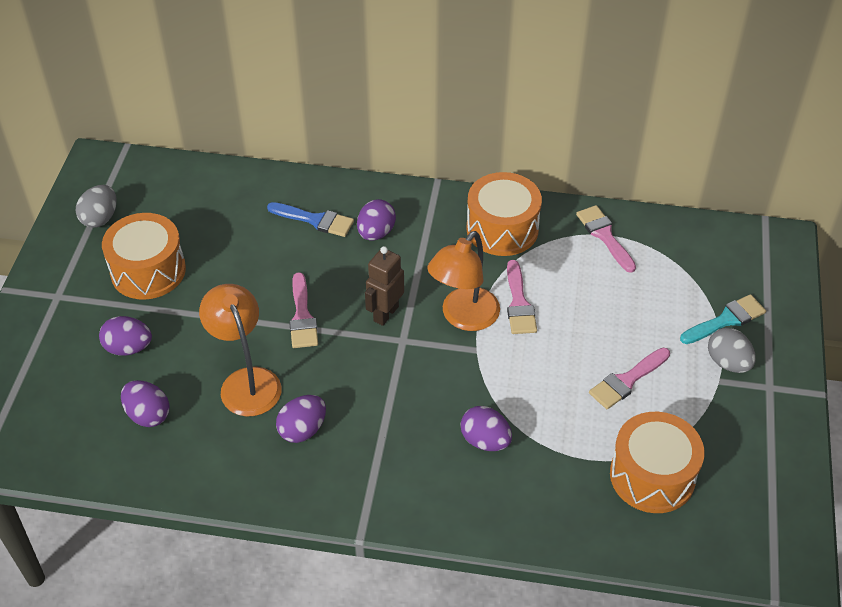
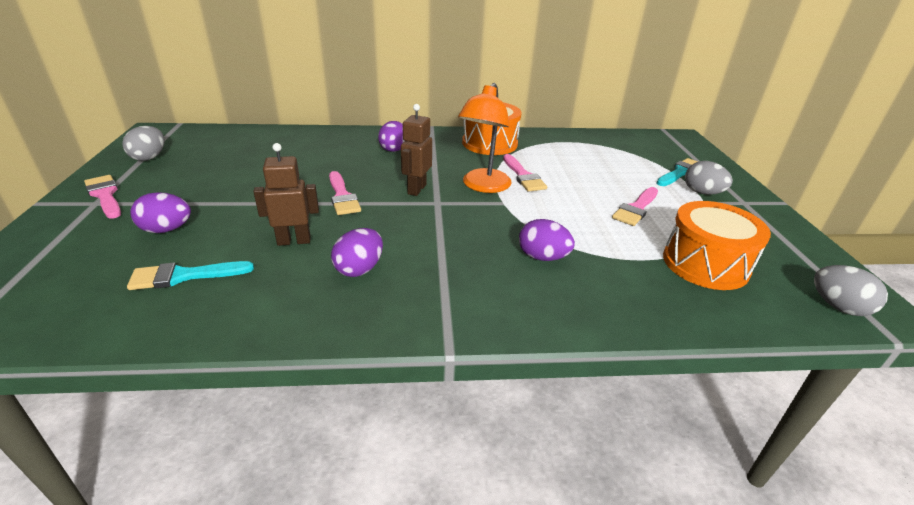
camera: 15 degrees left, 15 degrees down
orange drum [102,213,186,300] -> none
purple egg [121,380,170,427] -> turquoise brush [127,261,254,290]
orange lamp [199,284,282,416] -> brown robot [253,143,319,246]
blue brush [267,202,354,237] -> none
pink brush [576,205,636,273] -> pink brush moved to [84,175,121,219]
none -> grey egg [814,265,888,316]

